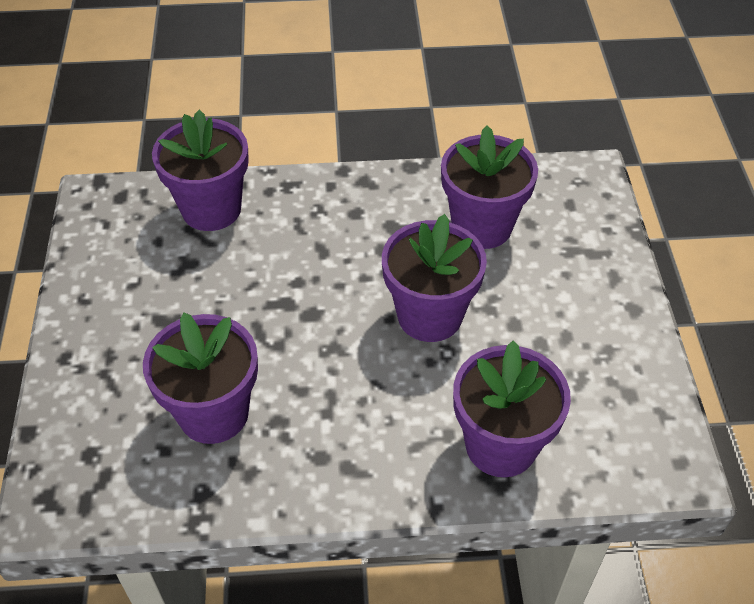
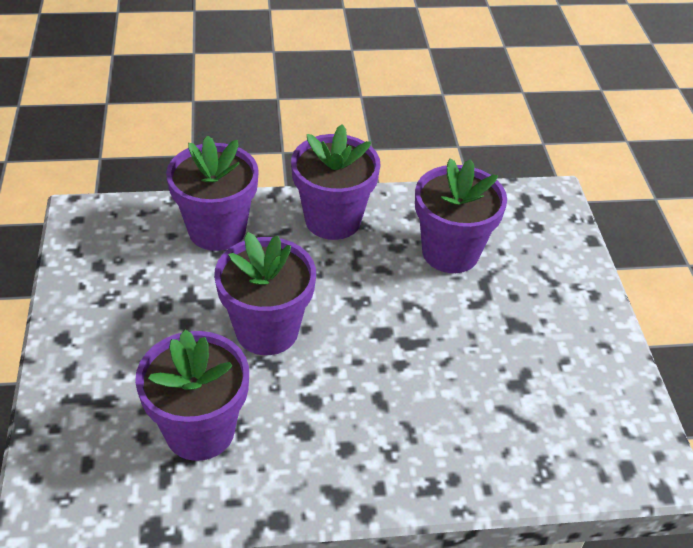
camera: 175 degrees right, 5 degrees down
purple flower pot [152,110,249,231] -> purple flower pot moved to [291,124,381,240]

